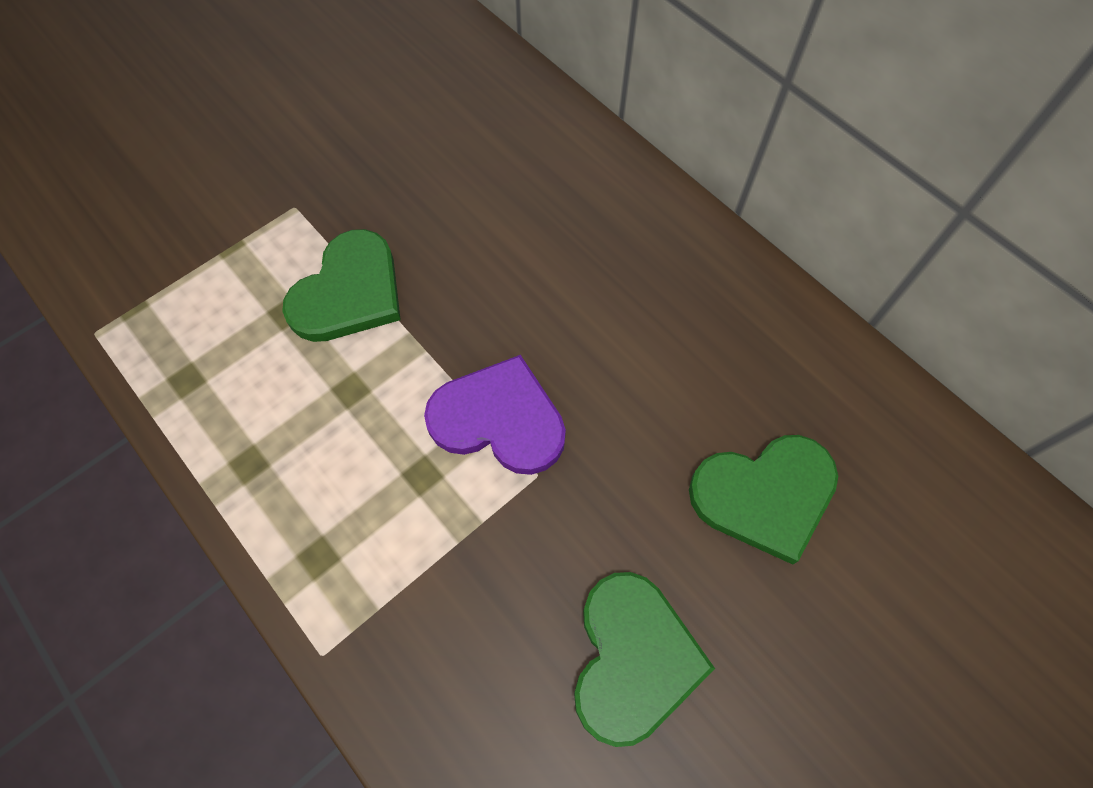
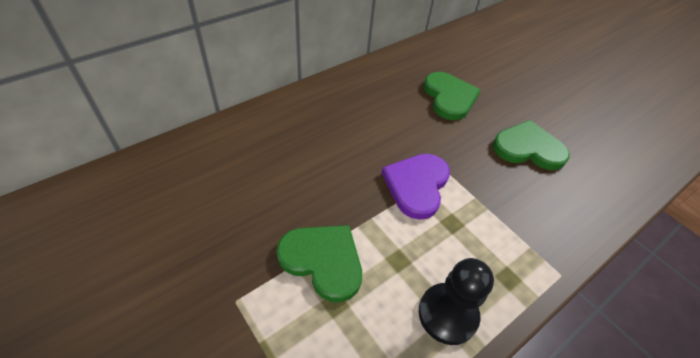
camera: 90 degrees left, 15 degrees down
none -> black pawn [419,258,494,345]

